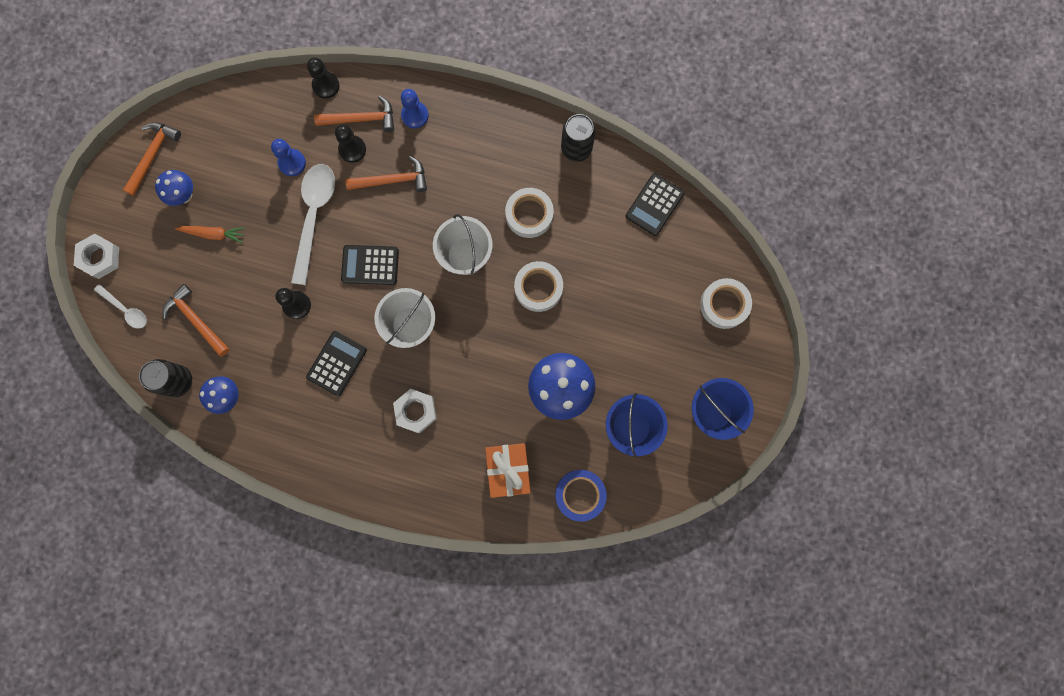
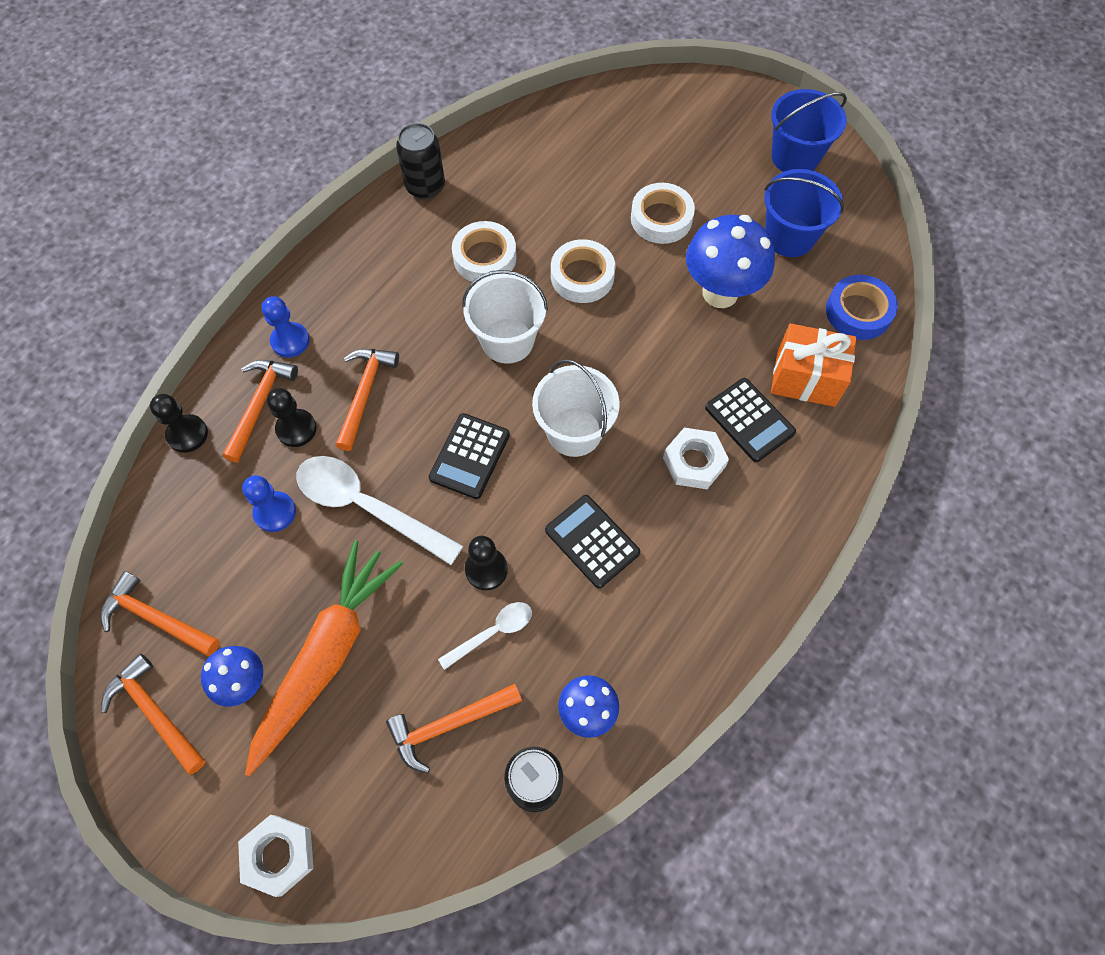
camera: 70 degrees left, 15 degrees down
white spoon [94,284,147,329] -> white spoon moved to [438,602,532,670]
orange carrot [175,226,245,243] -> orange carrot [245,540,403,777], size x2.18
black calculator [626,174,685,236] -> black calculator moved to [705,378,796,462]
white tape [700,278,752,329] -> white tape moved to [631,183,695,244]
none -> orange hammer [101,571,220,657]

